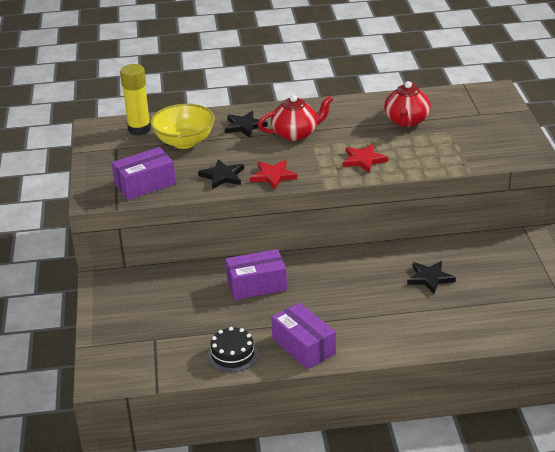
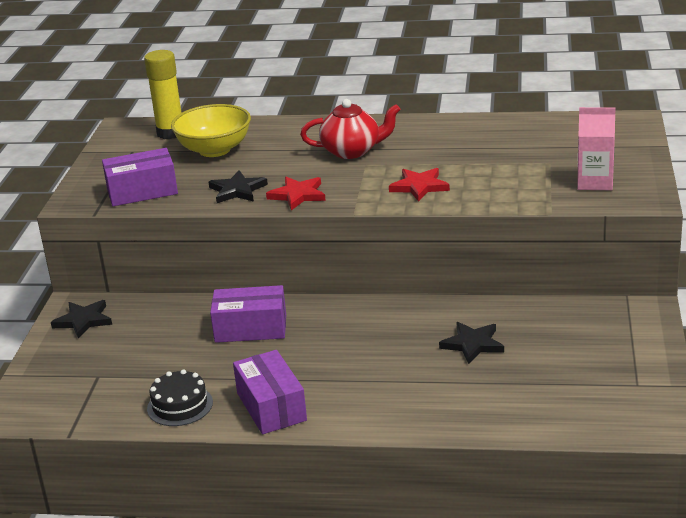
camera: 15 degrees right, 5 degrees down
black star [225,111,268,137] -> black star moved to [51,300,112,339]
red teapot [384,81,431,127] -> none
none -> pink carton [577,107,616,190]

